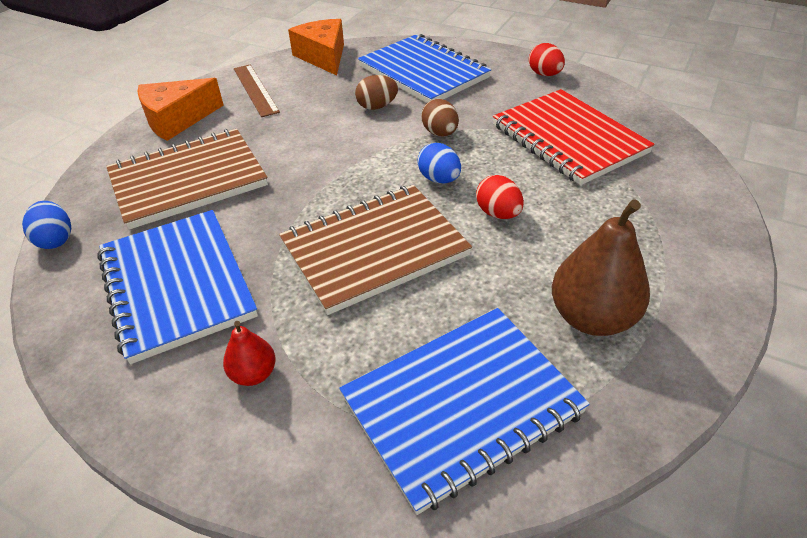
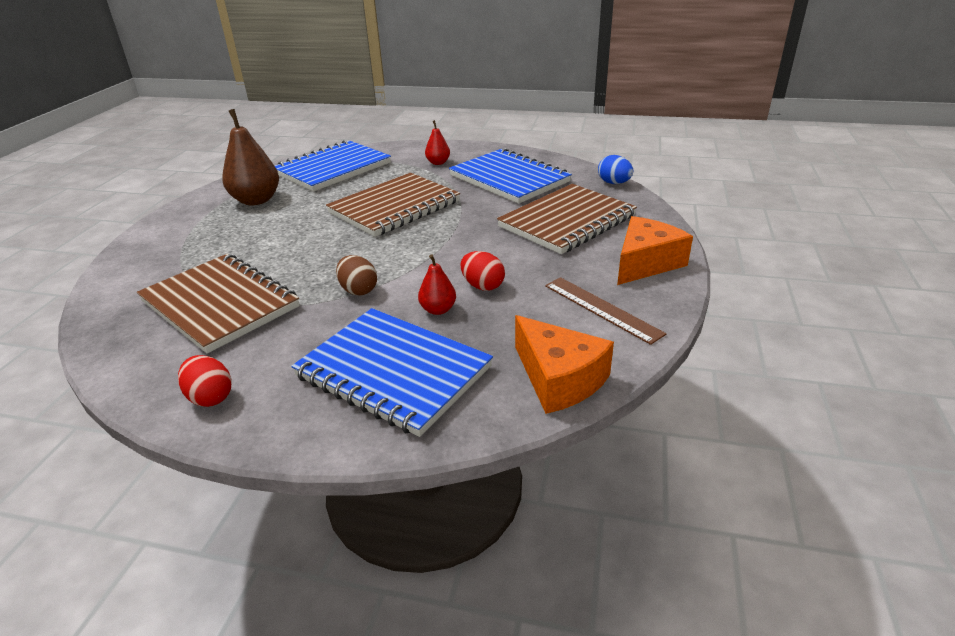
camera: 165 degrees right, 10 degrees down
brown egg [355,75,398,110] -> red pear [418,254,456,315]
blue egg [417,143,461,183] -> none
red egg [476,175,524,219] -> red egg moved to [461,251,505,291]
red notebook [493,89,654,185] -> brown notebook [137,254,300,354]

